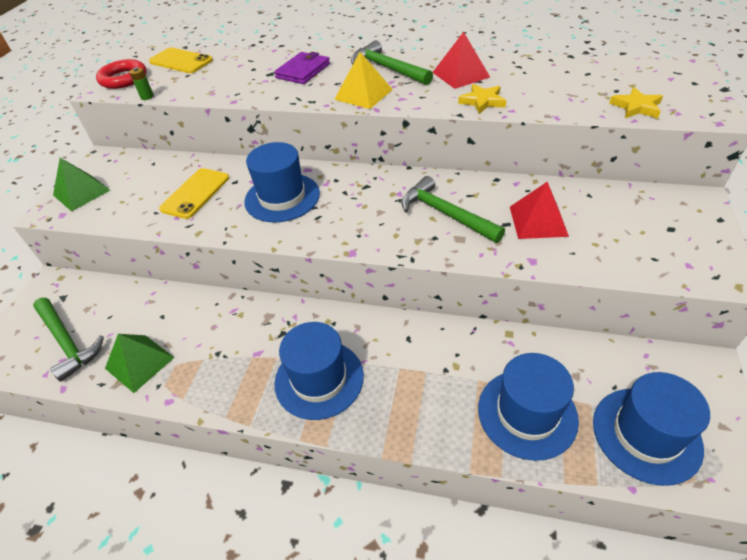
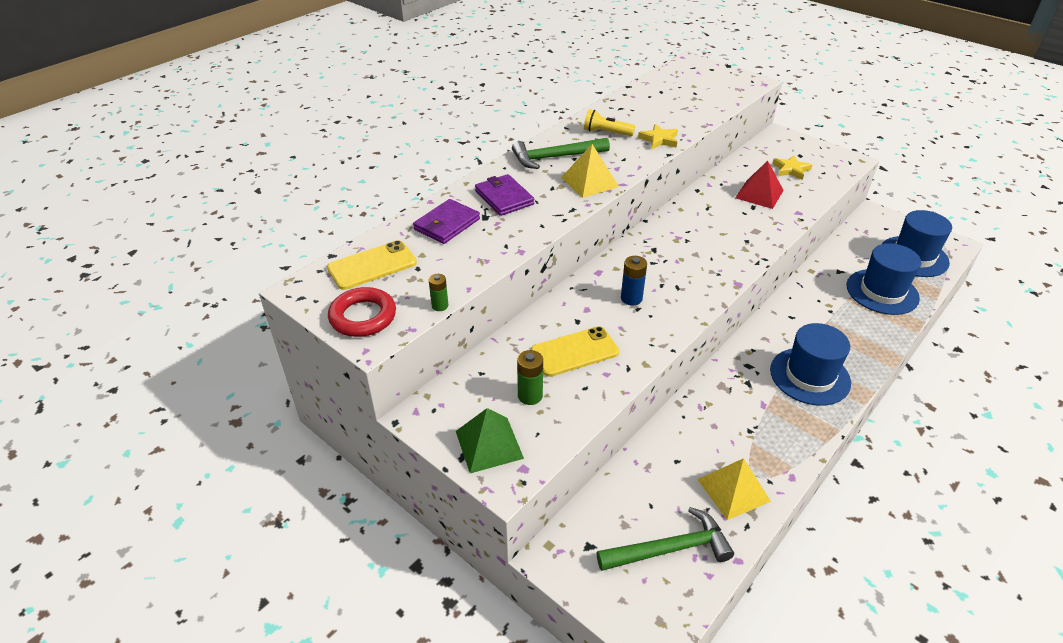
camera: 65 degrees left, 5 degrees down
green pyramid [105,334,175,393] -> yellow pyramid [697,458,771,520]
yellow phone [159,168,229,219] -> yellow phone turned 75 degrees counterclockwise [531,326,619,377]
blue hat [244,142,320,222] -> blue battery [621,256,647,305]
green hammer [402,176,505,243] -> none
red pyramid [433,32,490,89] -> yellow flashlight [584,109,635,136]
yellow star [609,87,663,118] -> yellow star moved to [772,155,812,180]
none -> purple wallet [413,199,480,244]
none -> green battery [517,350,543,405]

